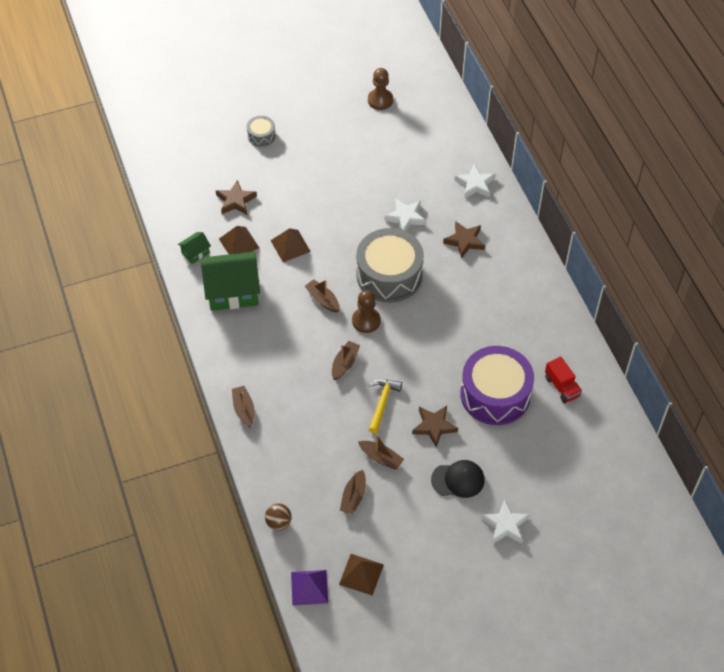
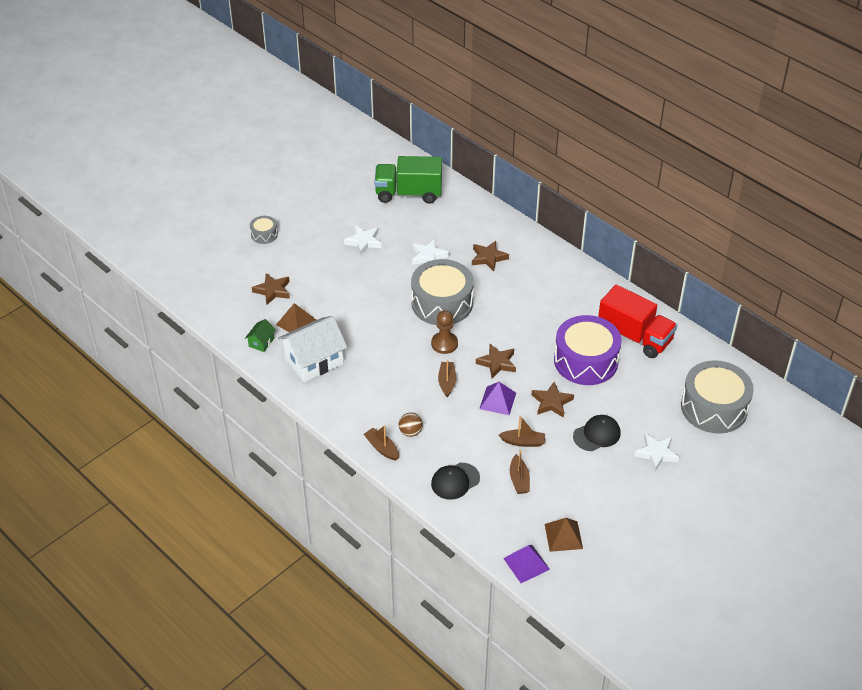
camera: 25 degrees left, 10 degrees down
green house [201,252,260,311] -> white house [278,316,347,382]
brown ball [265,503,292,530] -> brown ball moved to [399,413,423,437]
brown pyramid [270,228,311,262] -> none
brown boat [305,279,340,313] -> none
brown pawn [368,68,393,110] -> none
yellow hammer [369,379,402,433] -> purple pyramid [479,382,516,415]
white star [455,164,496,199] -> white star moved to [344,225,382,256]
red truck [545,356,582,403] -> red truck [598,285,677,358], size x1.96
none -> green truck [375,156,442,204]
none -> black cap [431,463,480,500]
none -> brown star [476,344,516,378]
none -> grey drum [681,360,754,434]

